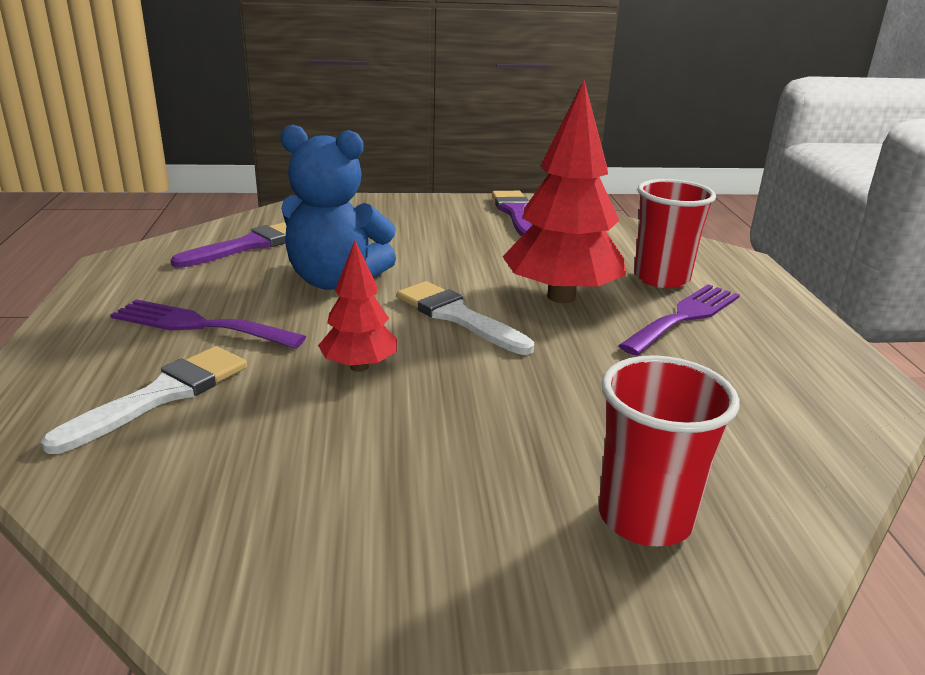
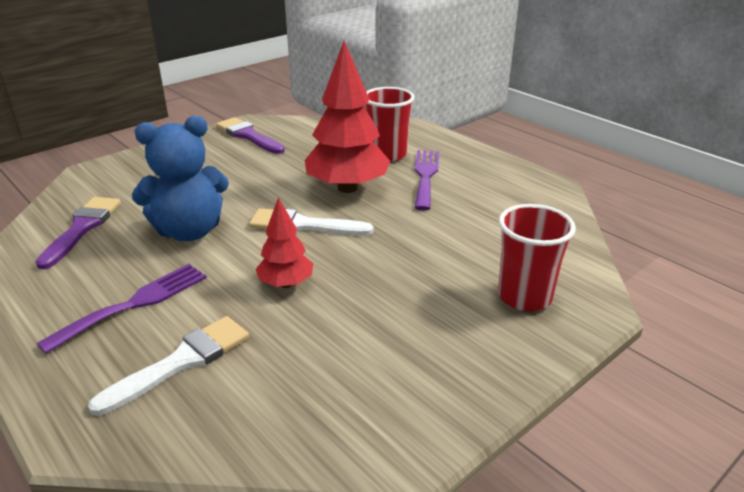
camera: 35 degrees left, 5 degrees up
white brush [41,346,247,454] -> white brush turned 45 degrees clockwise [88,316,249,416]
purple fork [111,299,306,349] -> purple fork turned 150 degrees clockwise [37,264,207,354]

